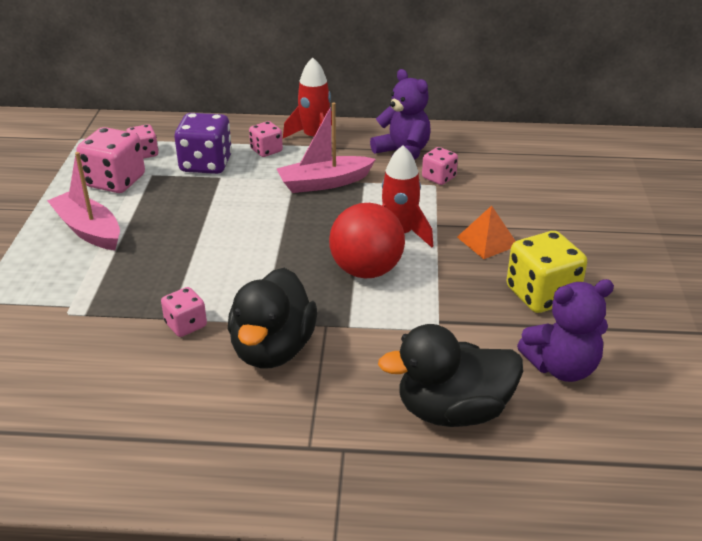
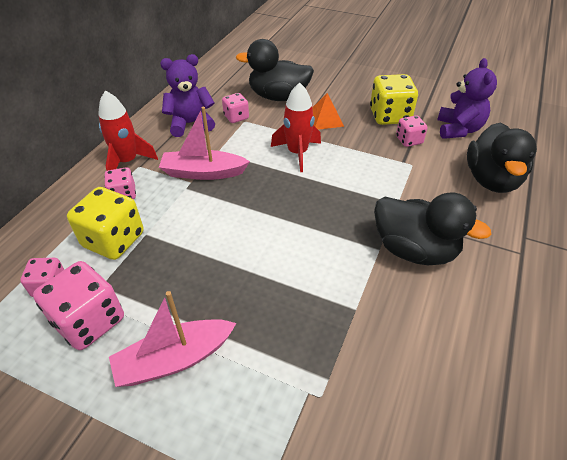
camera: 70 degrees left, 10 degrees up
pink dice [161,287,207,337] -> pink dice moved to [396,115,428,147]
purple dice [174,113,232,174] -> yellow dice [67,187,144,260]
pink boat [276,102,376,193] -> pink boat turned 90 degrees clockwise [159,107,250,180]
red ball [329,203,405,278] -> none
none -> black duck [236,39,314,101]

